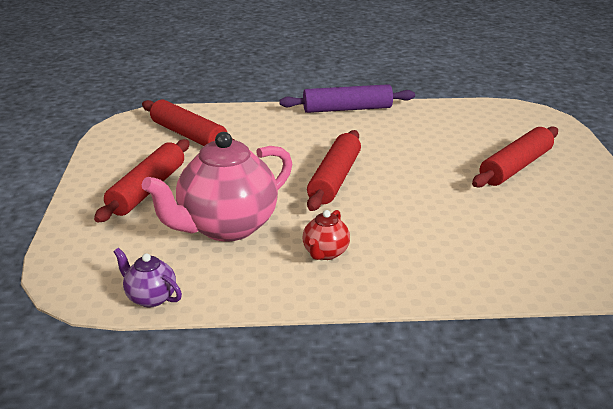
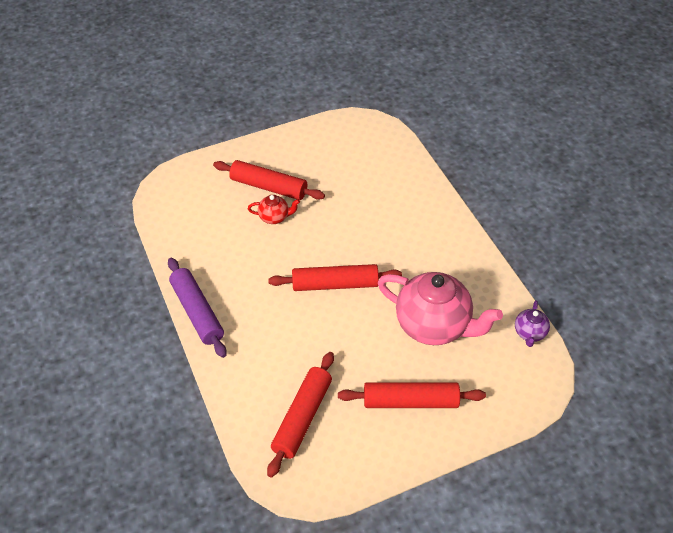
camera: 110 degrees left, 20 degrees up
red teapot [302,210,350,260] -> red teapot moved to [248,195,300,224]

